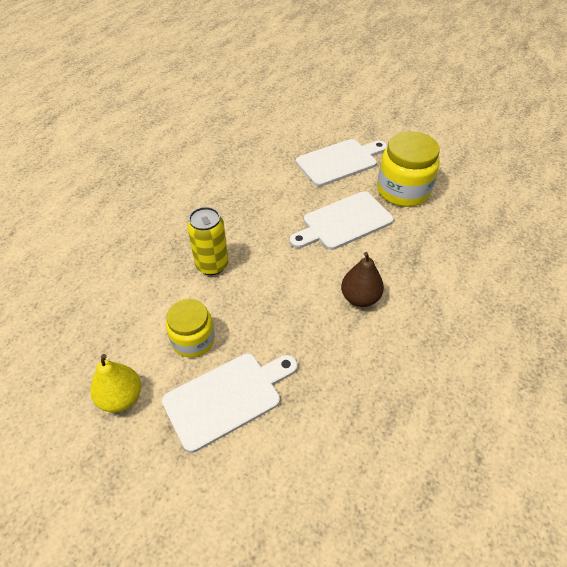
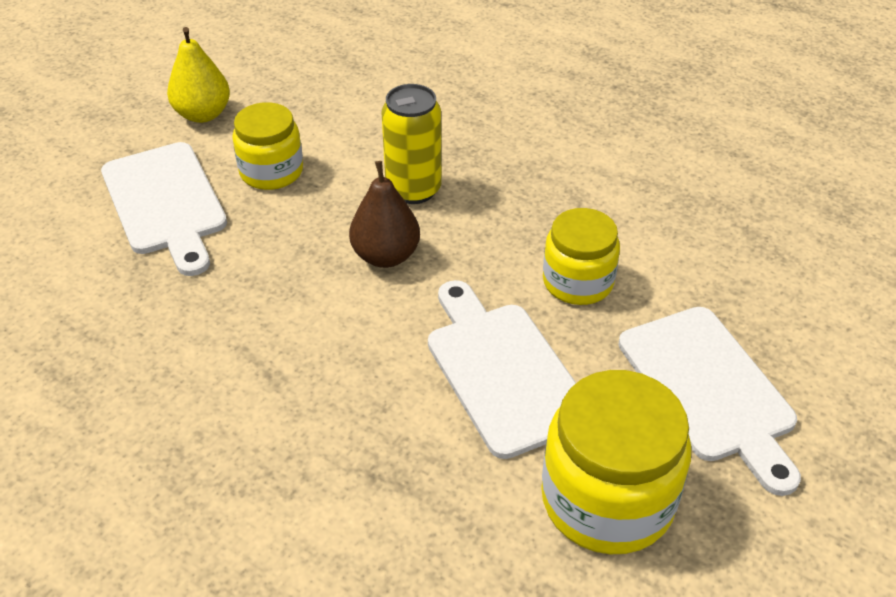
camera: 95 degrees right, 5 degrees down
brown pear [341,252,384,307] -> brown pear moved to [349,161,420,268]
none -> yellow jar [543,208,620,305]

